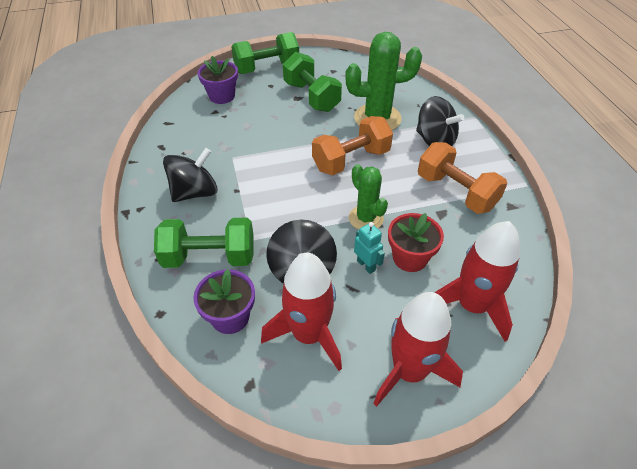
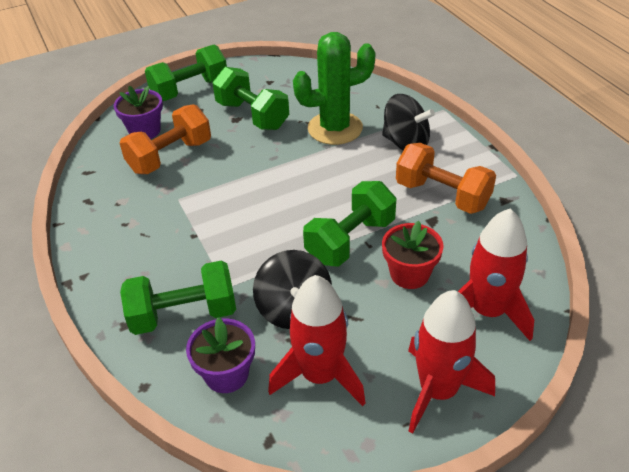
camera: 10 degrees left, 5 degrees down
black spinning top [163,148,218,202] -> none
orange dumbbell [312,116,393,175] -> orange dumbbell moved to [120,104,211,174]
green cactus [349,164,388,230] -> green dumbbell [303,181,396,267]
turquoise robot [354,222,385,274] -> none

